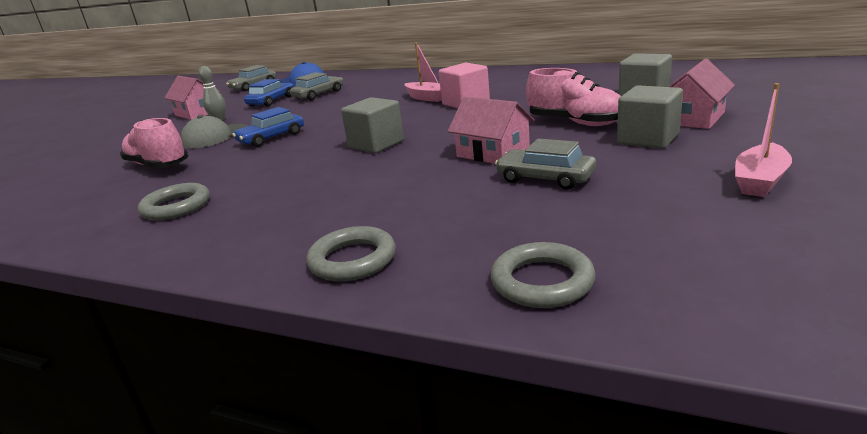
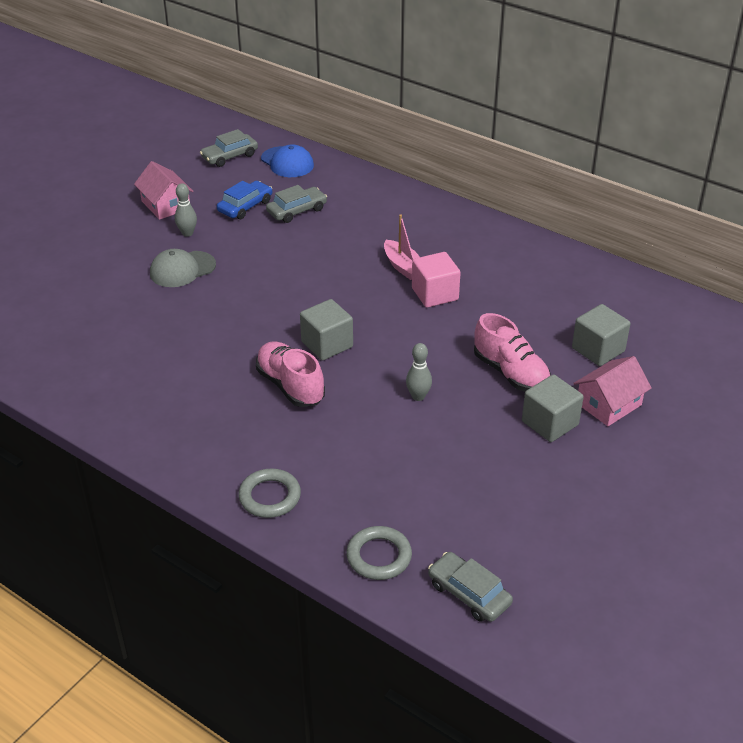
camera: 10 degrees right, 15 degrees up
pink shoe [120,118,189,169] -> pink shoe moved to [256,342,325,407]
grey ring [138,183,210,220] -> none
blue car [232,107,304,147] -> none
pink house [448,96,535,164] -> grey bowling pin [406,343,432,401]
grey car [495,139,596,190] -> grey car moved to [428,552,513,622]
pink boat [735,83,792,197] -> none

